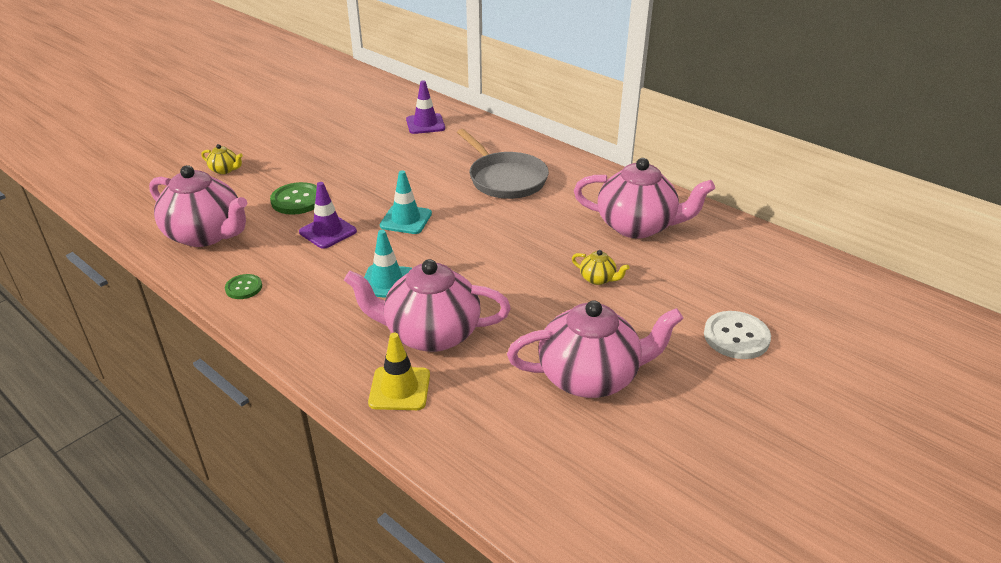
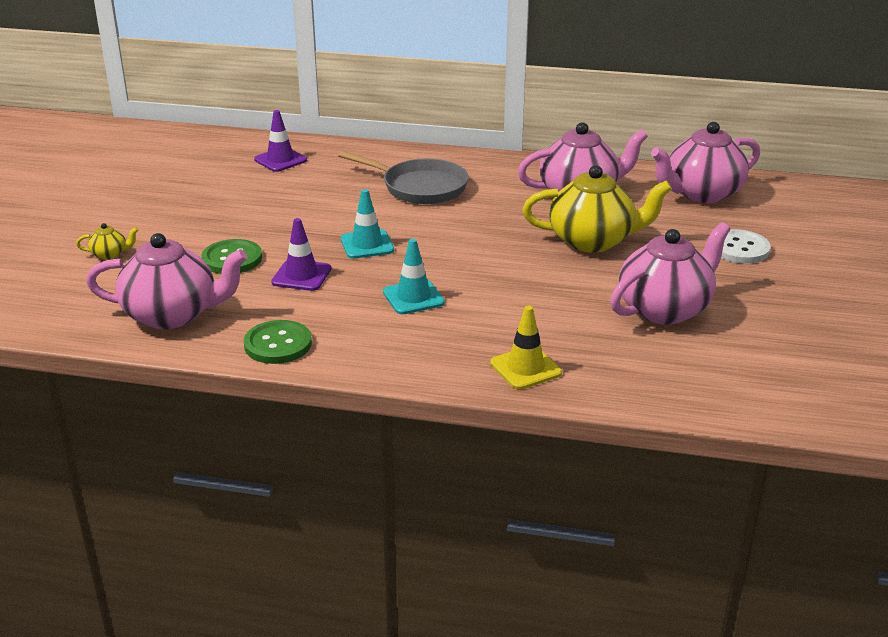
camera: 30 degrees left, 5 degrees down
green button [225,274,262,299] -> green button [244,320,312,364], size x1.67
pink teapot [344,259,511,352] -> pink teapot moved to [651,122,760,203]
yellow teapot [572,250,630,285] -> yellow teapot [523,165,672,253], size x2.38

